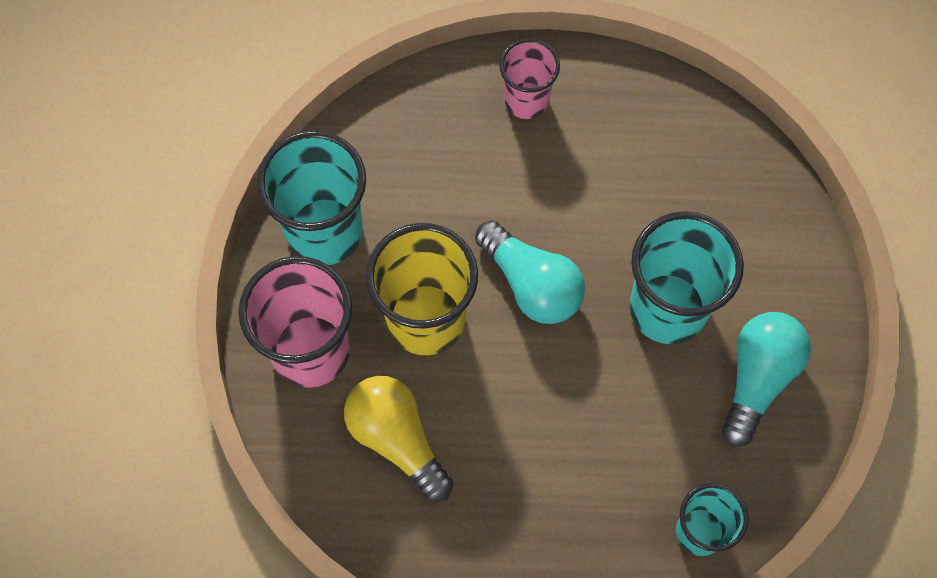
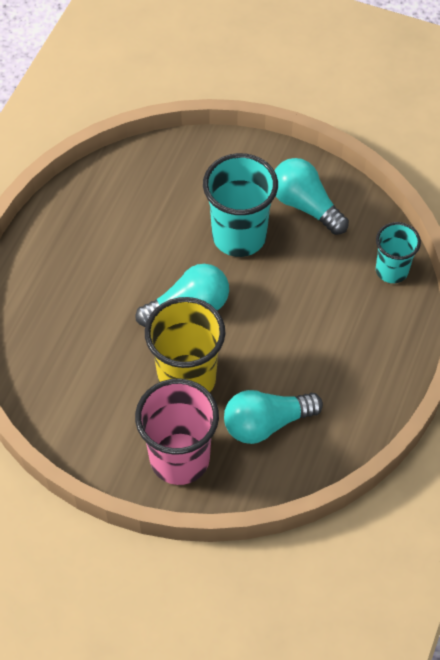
camera: 70 degrees left, 10 degrees down
turquoise cup [257,130,366,265] -> none
yellow light bulb [344,376,453,502] -> turquoise light bulb [224,390,323,444]
pink cup [499,38,560,119] -> none

